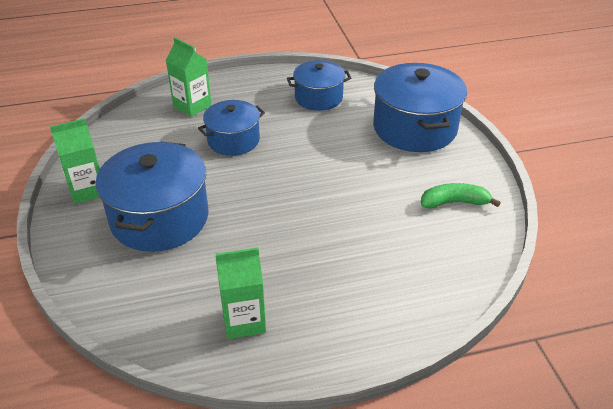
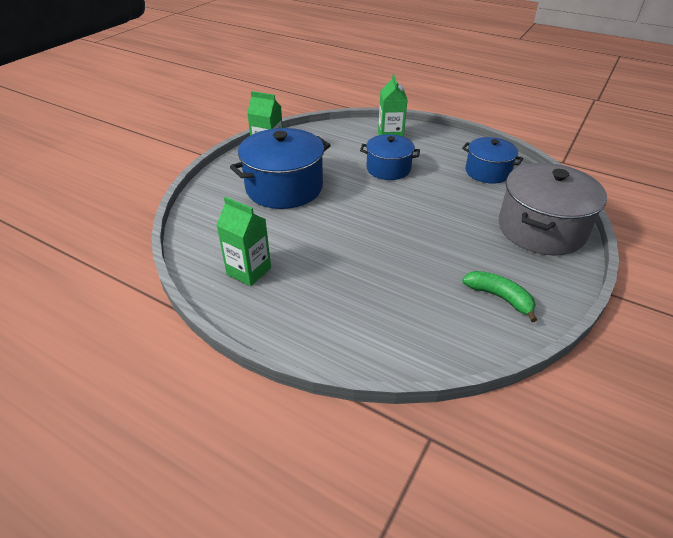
camera: 45 degrees right, 0 degrees up
blue pot [373,63,467,152] -> grey pot [498,163,607,256]

